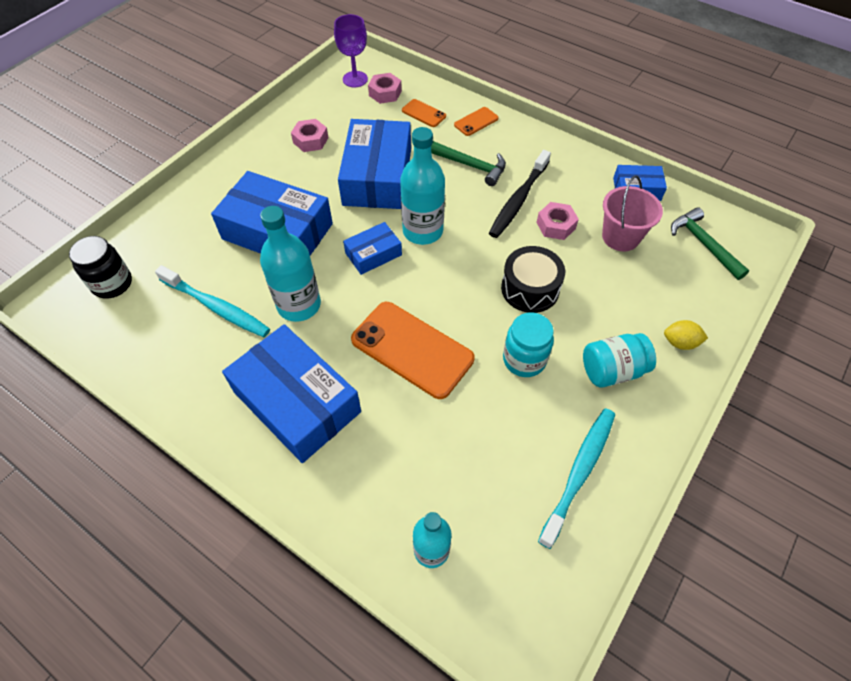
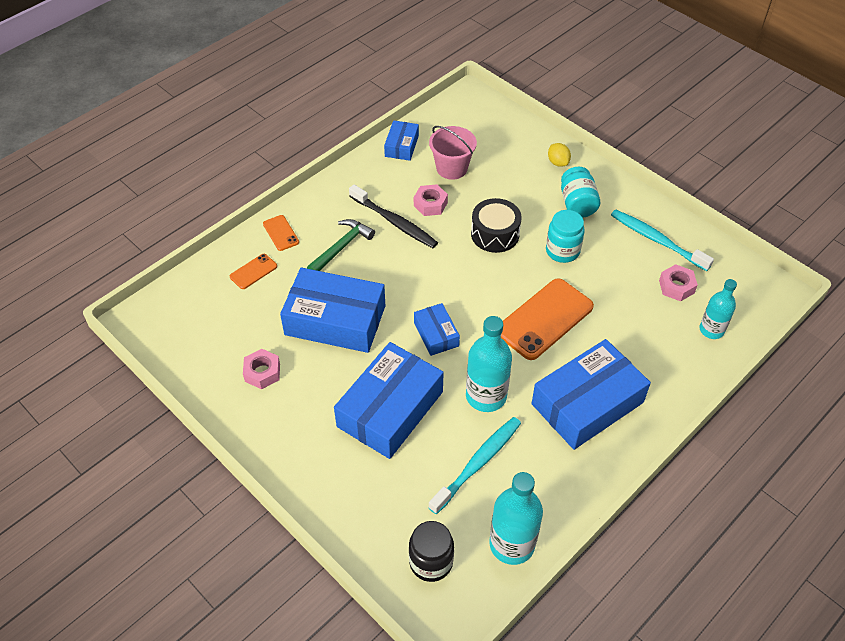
camera: 80 degrees left, 5 degrees down
purple goblet [334,14,368,87] -> none
pink nut [368,73,402,104] -> pink nut moved to [659,264,698,301]
turquoise bottle [400,127,445,245] -> turquoise bottle moved to [489,472,543,565]
yellow lemon [664,320,708,350] -> yellow lemon turned 45 degrees counterclockwise [548,143,571,167]
green hammer [671,207,750,280] -> none

